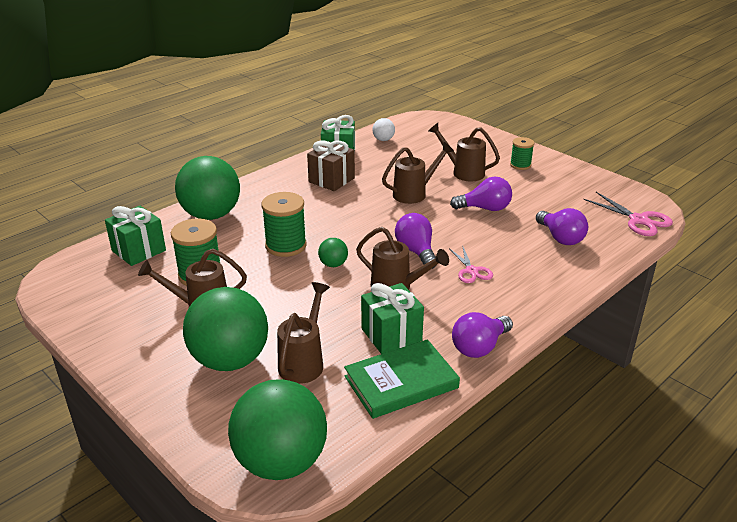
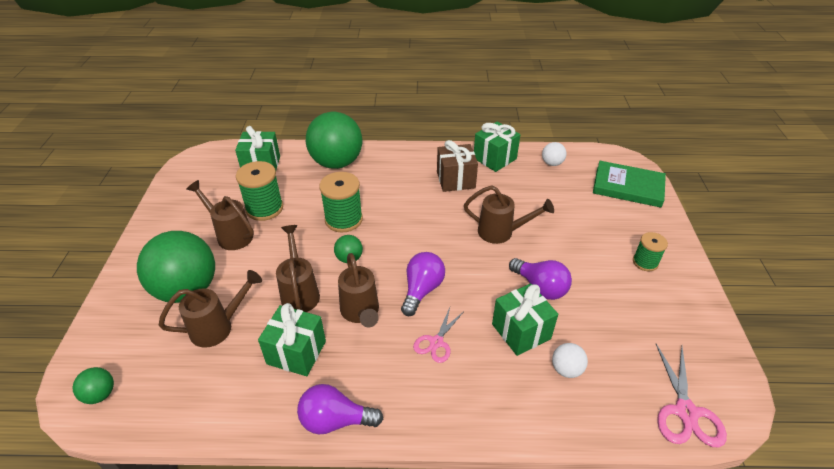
camera: 45 degrees right, 10 degrees up
green ball [228,379,327,480] -> green ball [73,367,114,404], size x0.43
green book [344,339,460,419] -> green book moved to [593,161,666,208]
brown watering can [428,123,500,181] -> brown watering can moved to [276,225,320,312]
purple light bulb [536,208,588,245] -> white ball [552,343,588,378]
none -> green gift [492,284,558,356]

